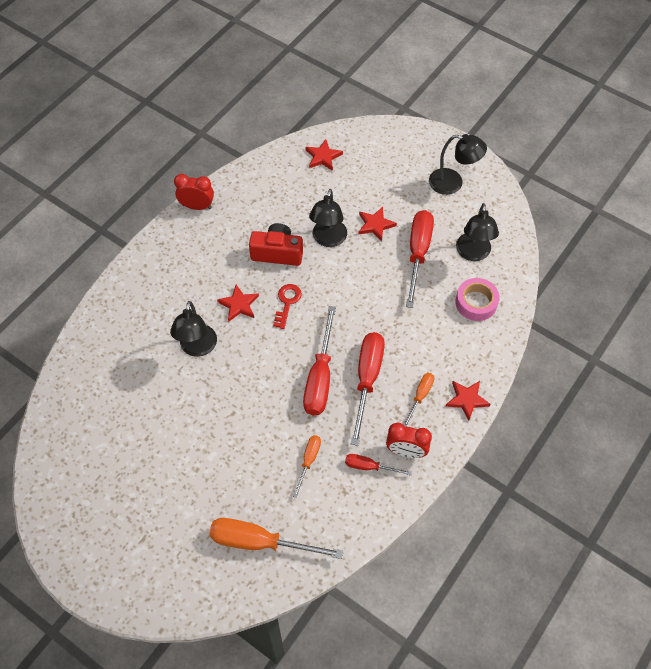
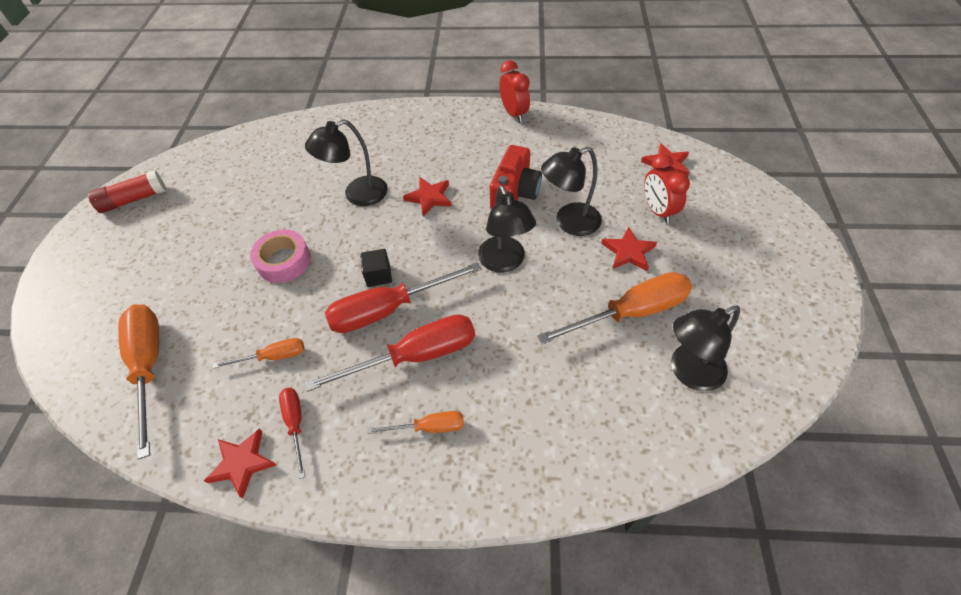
camera: 60 degrees right, 5 degrees down
red camera [249,223,303,266] -> red camera turned 45 degrees clockwise [490,145,542,209]
red key [273,284,302,329] -> none
red clock [386,423,432,458] -> red clock moved to [644,154,690,223]
red screwdriver [406,210,434,308] -> orange screwdriver [537,272,692,344]
black lamp [429,134,487,195] -> black lamp moved to [478,185,536,273]
red star [446,381,491,421] -> red star moved to [204,429,276,499]
pink tape [455,278,499,321] -> pink tape moved to [250,229,311,283]
none -> red glue stick [88,170,166,213]
none -> black cube [360,249,392,287]

